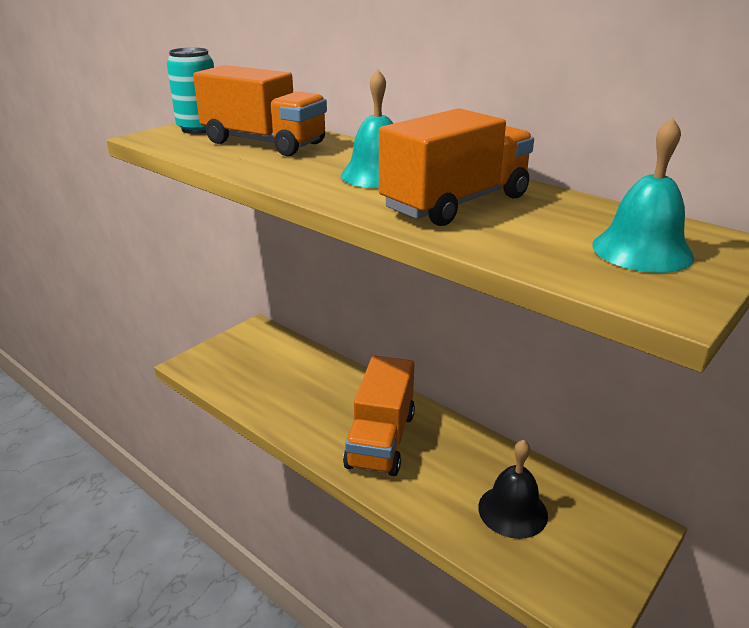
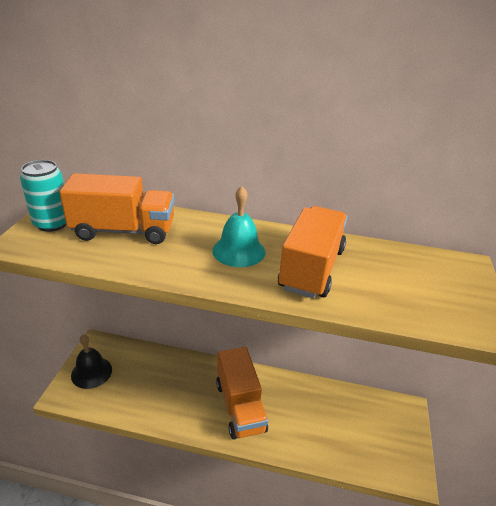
camera: 30 degrees left, 5 degrees up
black bell [478,440,548,539] -> black bell moved to [71,335,112,389]
turquoise bell [592,117,694,273] -> none

